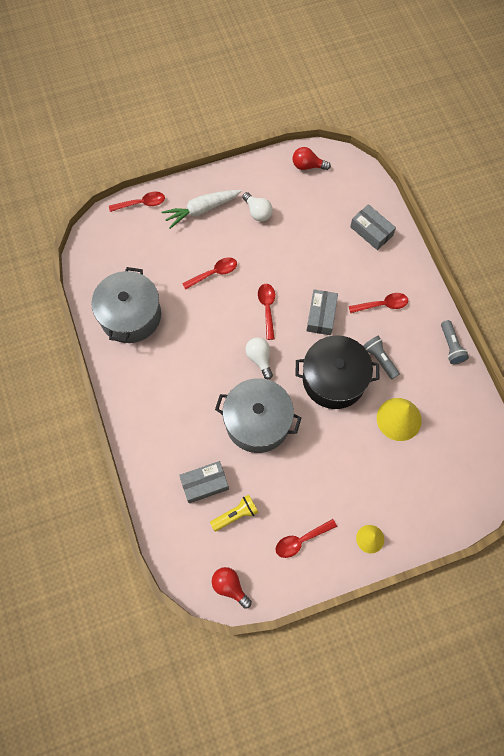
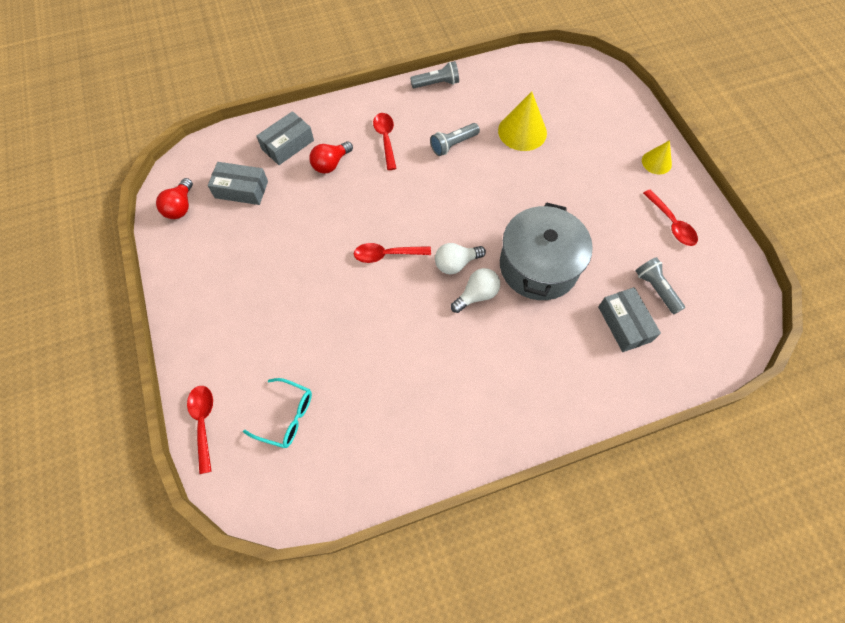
camera: 90 degrees left, 5 degrees down
grey pot [91,267,161,343] -> none
white carrot [161,190,242,229] -> none
red spoon [182,257,237,290] -> none
yellow flashlight [210,495,258,531] -> grey flashlight [636,257,685,314]
red light bulb [212,567,252,609] -> red light bulb moved to [309,141,353,174]
white light bulb [242,192,273,222] -> white light bulb moved to [451,268,500,313]
black pot [295,335,379,409] -> none
grey box [307,290,338,335] -> grey box moved to [208,162,268,205]
none -> turquoise glasses [243,378,312,448]

